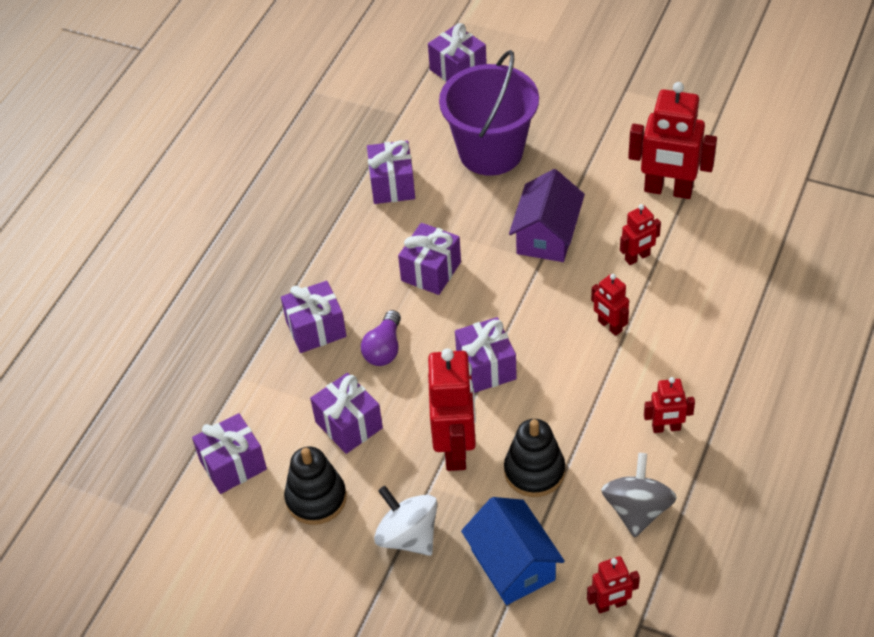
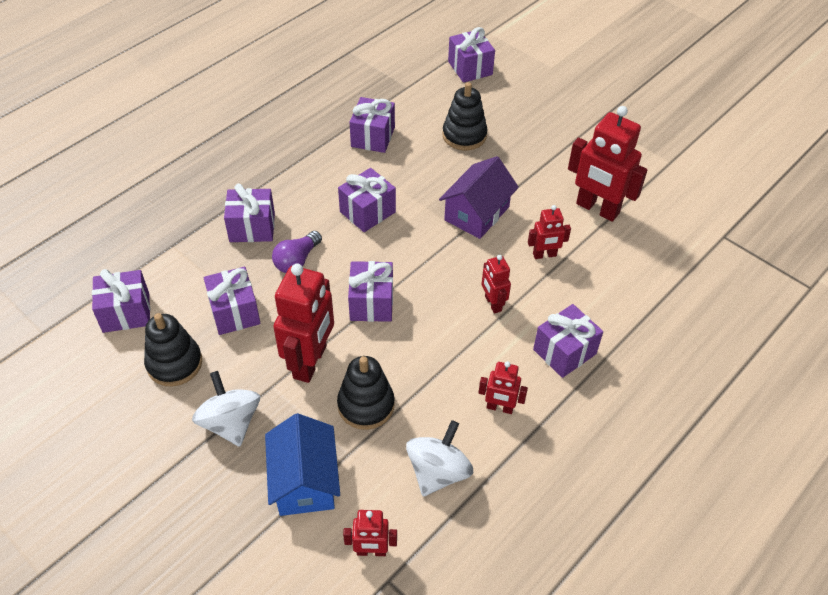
camera: 15 degrees right, 0 degrees up
purple bucket [439,50,539,176] -> black stacking toy [442,82,487,150]
grey spinning top [601,453,677,538] -> white spinning top [406,420,473,497]
none -> purple gift [533,304,603,378]

